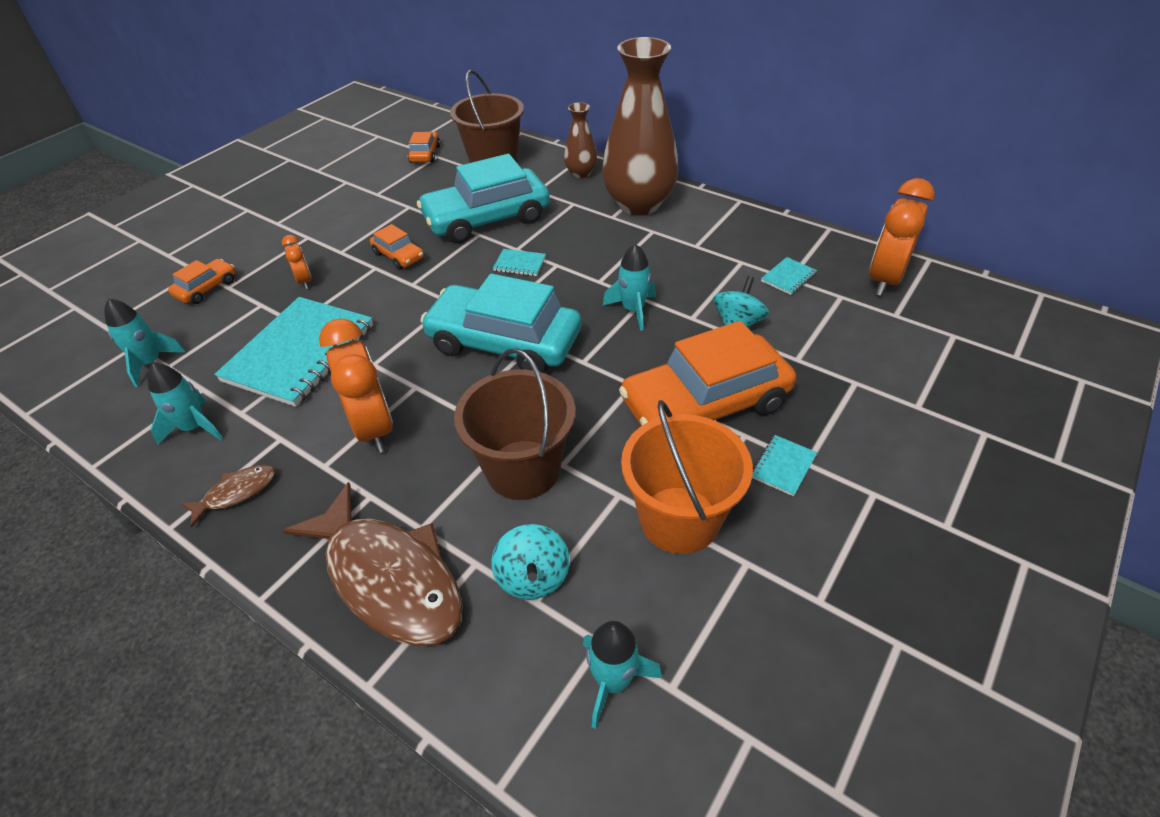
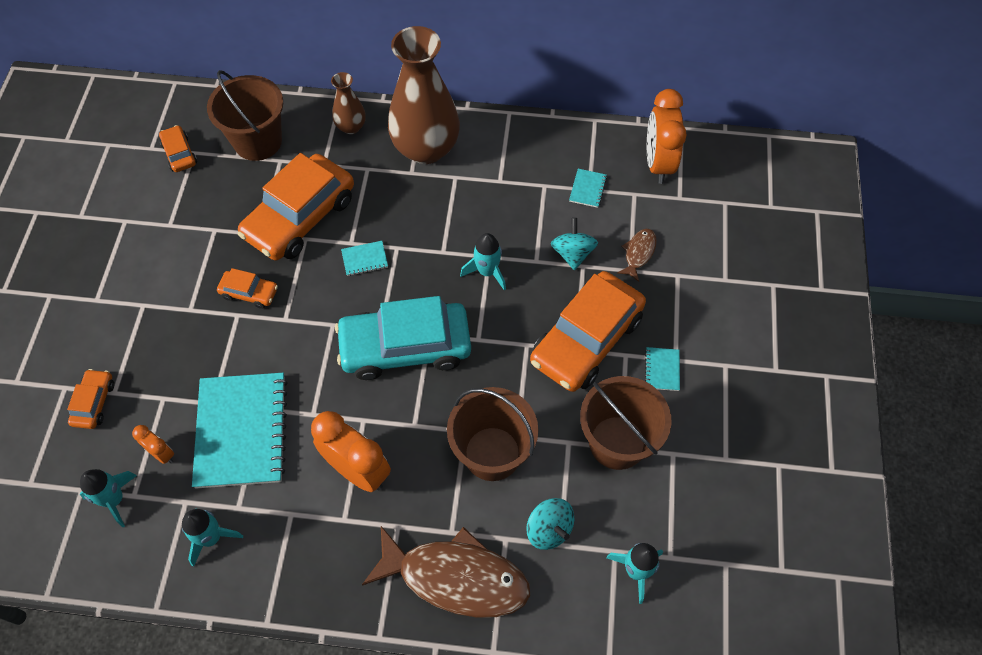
camera: 30 degrees left, 15 degrees up
brown fish [180,465,275,528] -> brown fish moved to [617,229,657,282]
orange clock [282,235,312,289] -> orange clock moved to [132,425,174,464]
turquoise car [417,154,550,243] -> orange car [238,153,354,260]
orange bucket [621,400,753,554] -> brown bucket [580,376,672,470]

